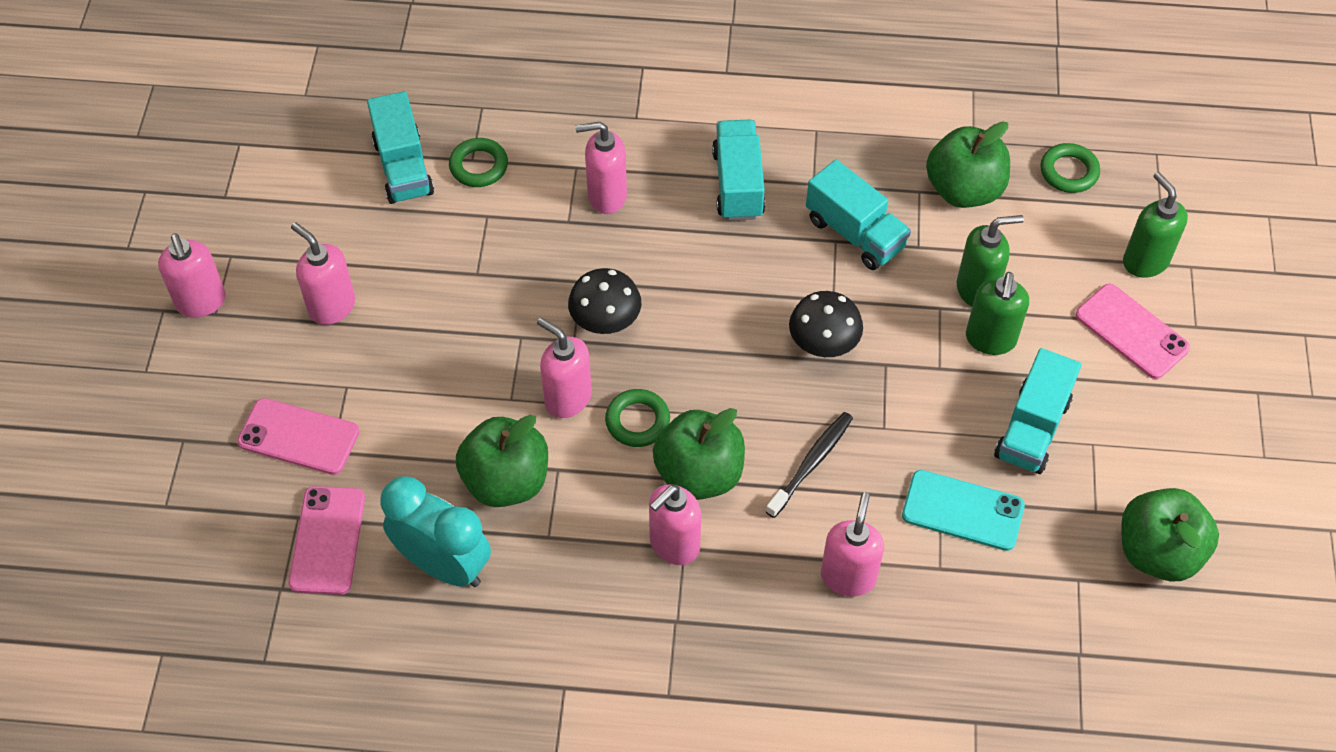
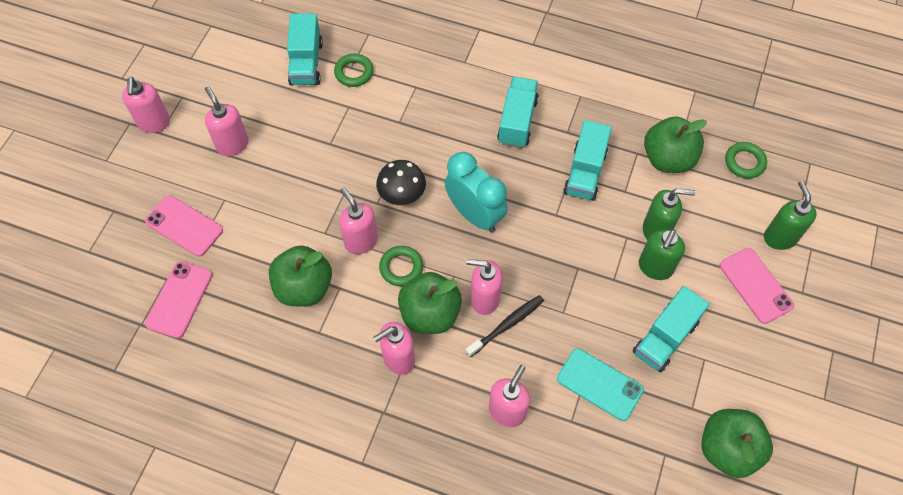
camera: 15 degrees right, 5 degrees up
turquoise clock [380,476,491,587] -> turquoise clock moved to [445,152,508,233]
pink soap dispenser [575,122,627,214] -> pink soap dispenser moved to [466,259,503,315]
black mushroom [789,291,863,357] -> none
turquoise truck [806,160,911,270] -> turquoise truck turned 45 degrees clockwise [563,120,612,201]

